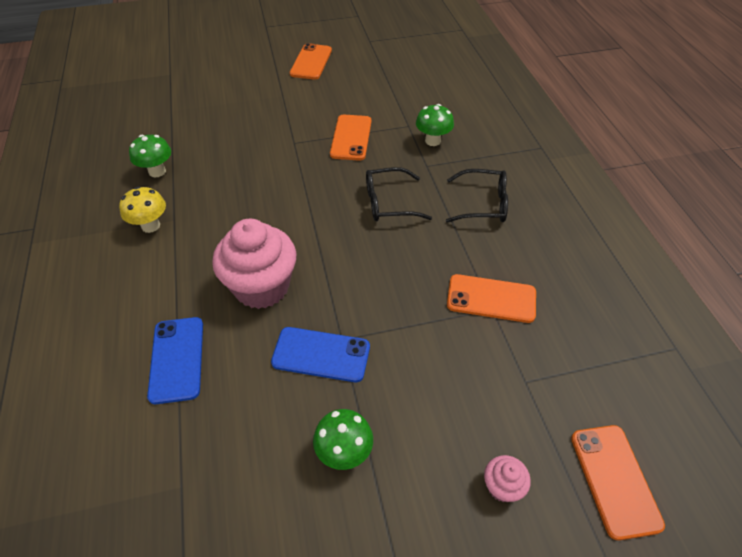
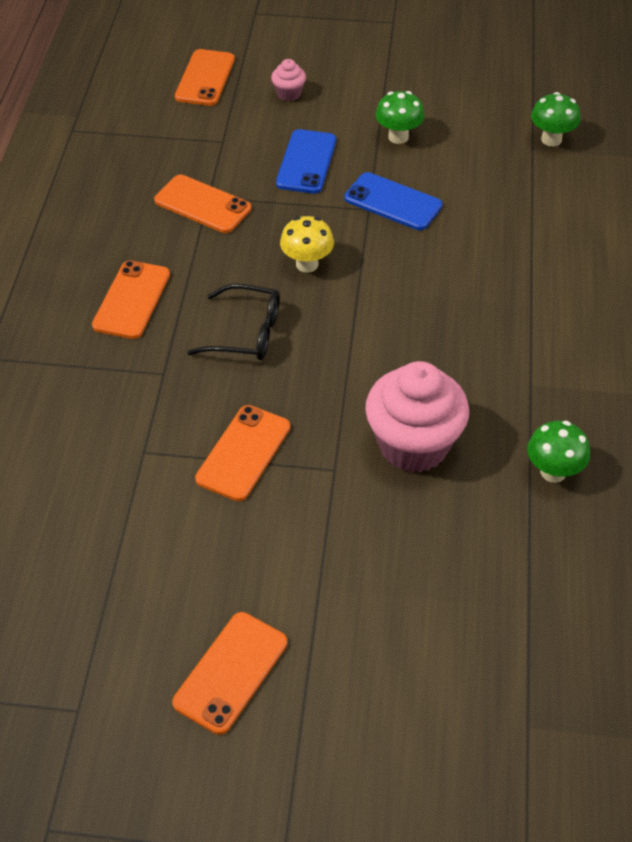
camera: 160 degrees left, 0 degrees up
yellow mushroom [119,186,166,233] -> yellow mushroom moved to [280,216,334,273]
blue phone [147,317,203,404] -> blue phone moved to [276,129,336,194]
pink cupcake [212,219,296,309] -> pink cupcake moved to [365,361,469,473]
green mushroom [416,104,454,146] -> green mushroom moved to [531,92,580,146]
black glasses [446,169,508,223] -> orange phone [92,260,170,339]

